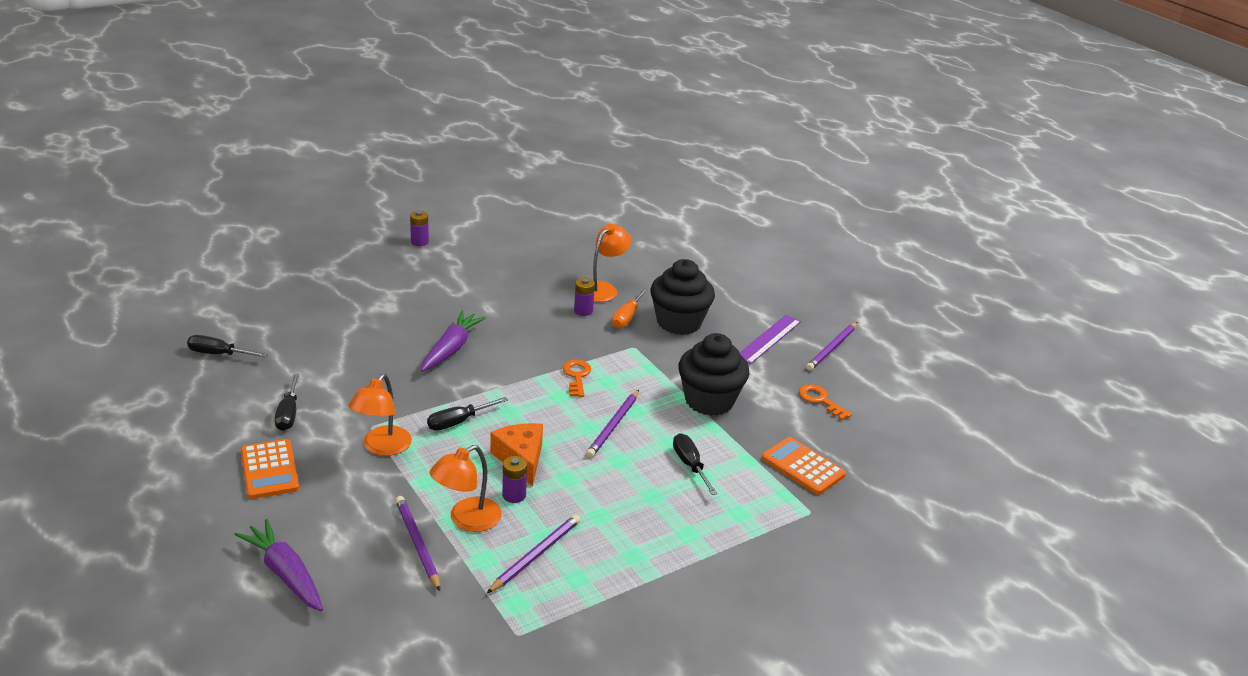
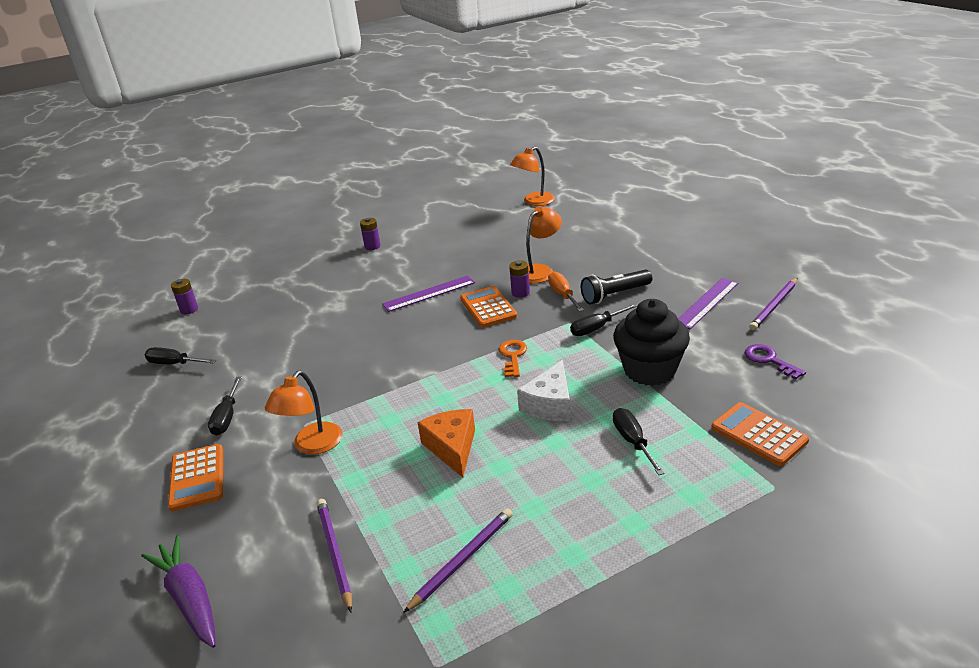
camera: 10 degrees right, 0 degrees up
purple carrot [421,310,486,372] -> none
black screwdriver [427,397,508,431] -> black screwdriver moved to [570,303,638,336]
orange lamp [429,445,502,532] -> orange lamp moved to [510,147,555,206]
purple battery [502,456,527,503] -> purple battery moved to [171,279,198,314]
purple pencil [586,390,639,458] -> white cheese [517,360,571,421]
orange screwdriver [612,288,648,328] -> orange screwdriver turned 135 degrees clockwise [548,271,584,312]
black cupcake [650,259,715,335] -> black flashlight [581,269,652,305]
orange key [799,384,852,420] -> purple key [745,344,806,380]
none -> purple ruler [382,276,475,312]
none -> orange calculator [460,286,517,328]

